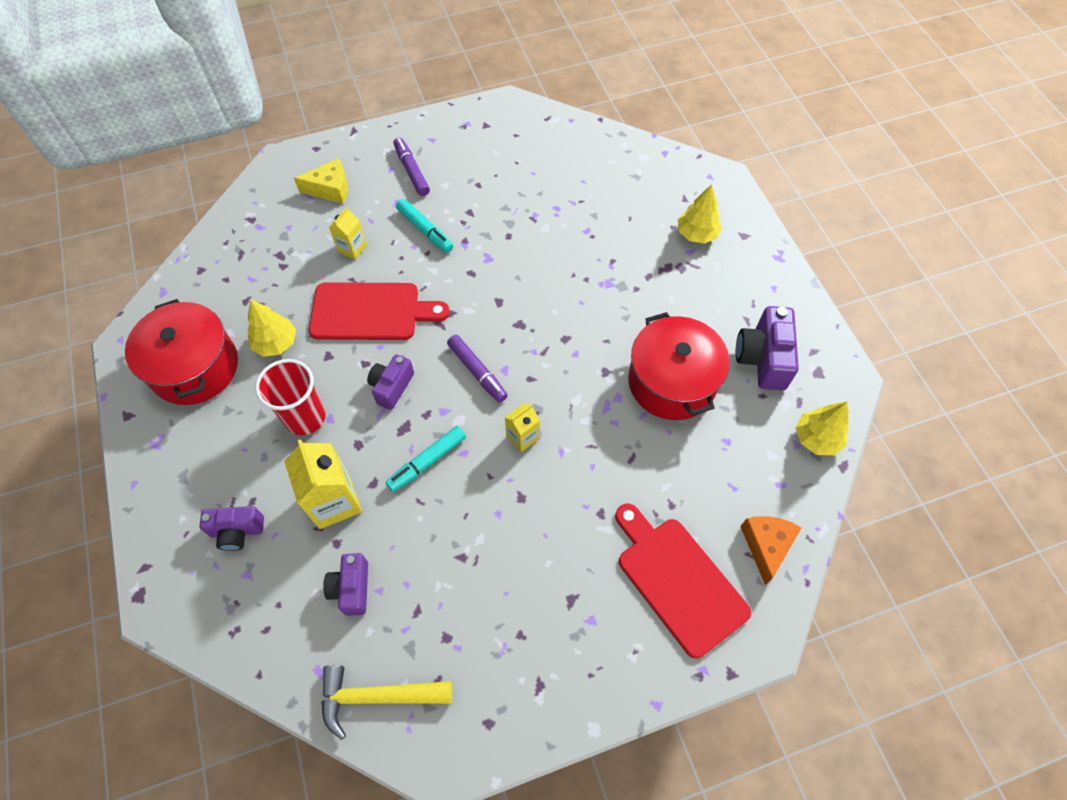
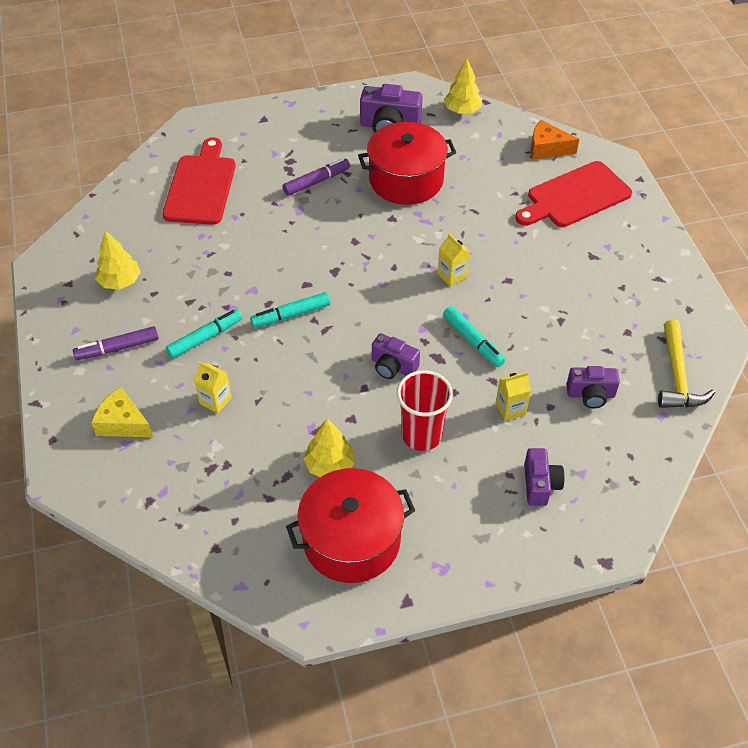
camera: 85 degrees left, 10 degrees down
yellow carton [284,439,362,529] -> yellow carton [496,372,531,421], size x0.57
yellow cheese [294,158,348,204] -> yellow cheese turned 60 degrees counterclockwise [91,387,153,437]
red cutting board [309,282,450,340] -> red cutting board moved to [162,137,236,225]
purple marker [447,335,508,403] -> purple marker moved to [283,158,350,196]
yellow tree [678,184,722,244] -> yellow tree moved to [95,230,141,290]
none -> turquoise marker [250,292,331,328]

